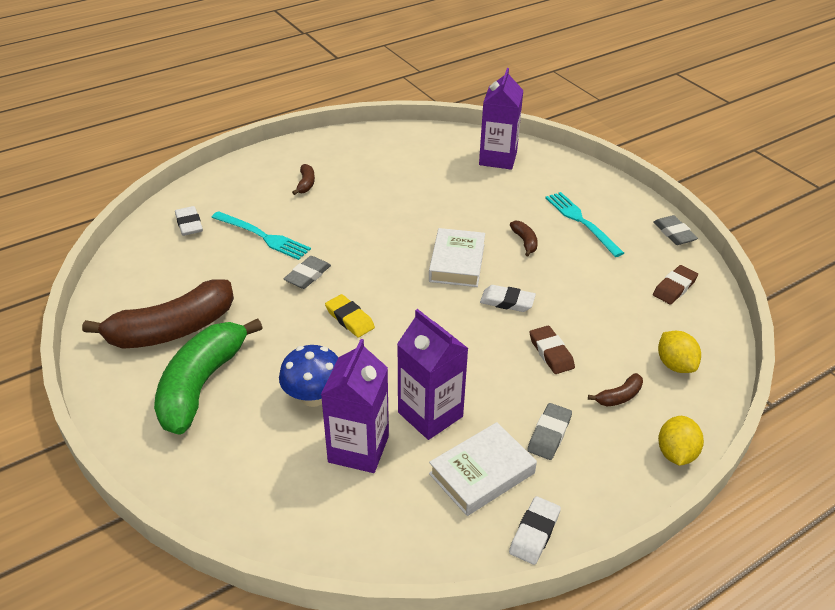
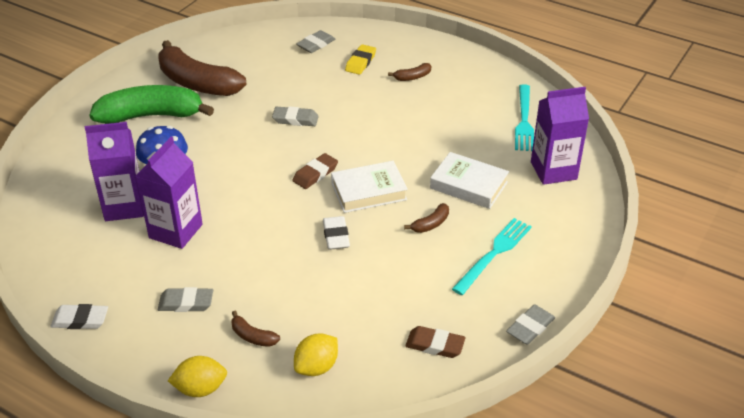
camera: 65 degrees right, 0 degrees up
white eraser [175,206,203,236] -> grey eraser [296,30,335,53]
turquoise fork [211,211,311,260] -> turquoise fork moved to [515,84,534,151]
yellow eraser [325,294,375,337] -> yellow eraser moved to [345,44,376,75]
white book [429,422,537,516] -> white book moved to [430,152,509,209]
brown eraser [530,326,575,374] -> brown eraser moved to [293,153,338,189]

